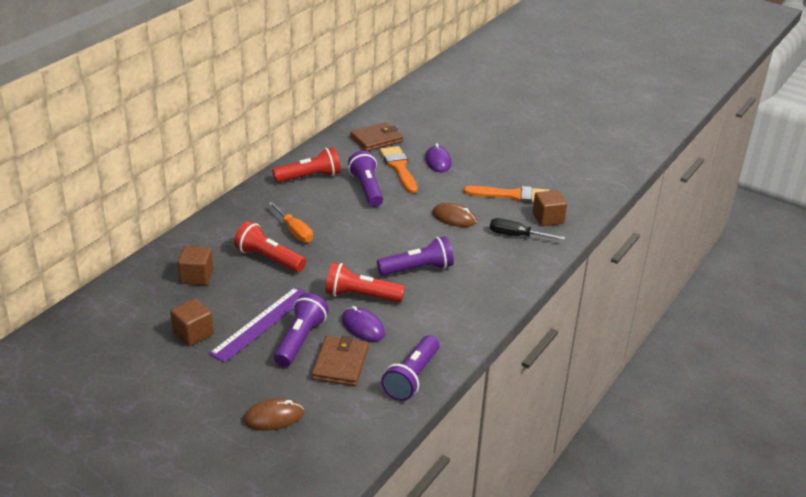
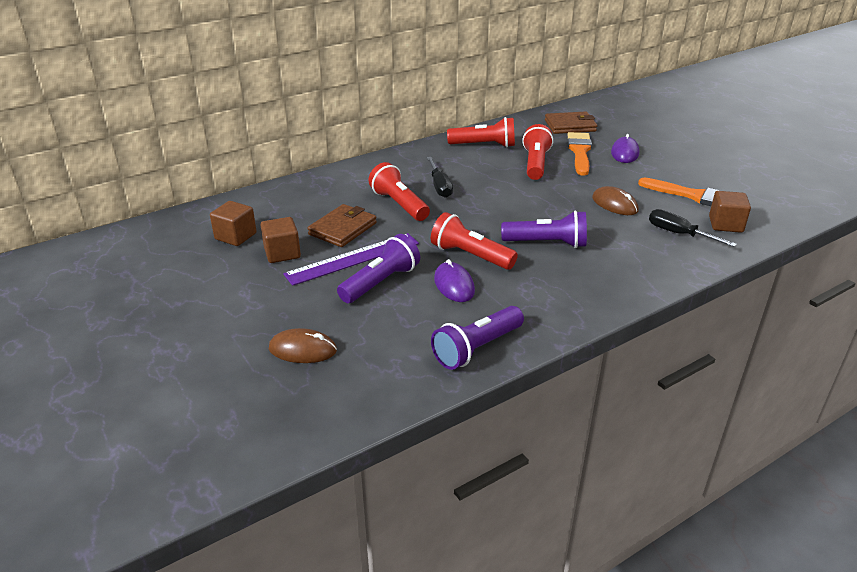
camera: 25 degrees right, 0 degrees up
brown cube [177,246,213,285] -> brown cube moved to [210,201,256,246]
orange screwdriver [268,202,313,243] -> black screwdriver [427,157,453,198]
brown wallet [312,336,369,386] -> brown wallet moved to [307,204,377,247]
purple flashlight [348,151,383,207] -> red flashlight [522,124,553,180]

